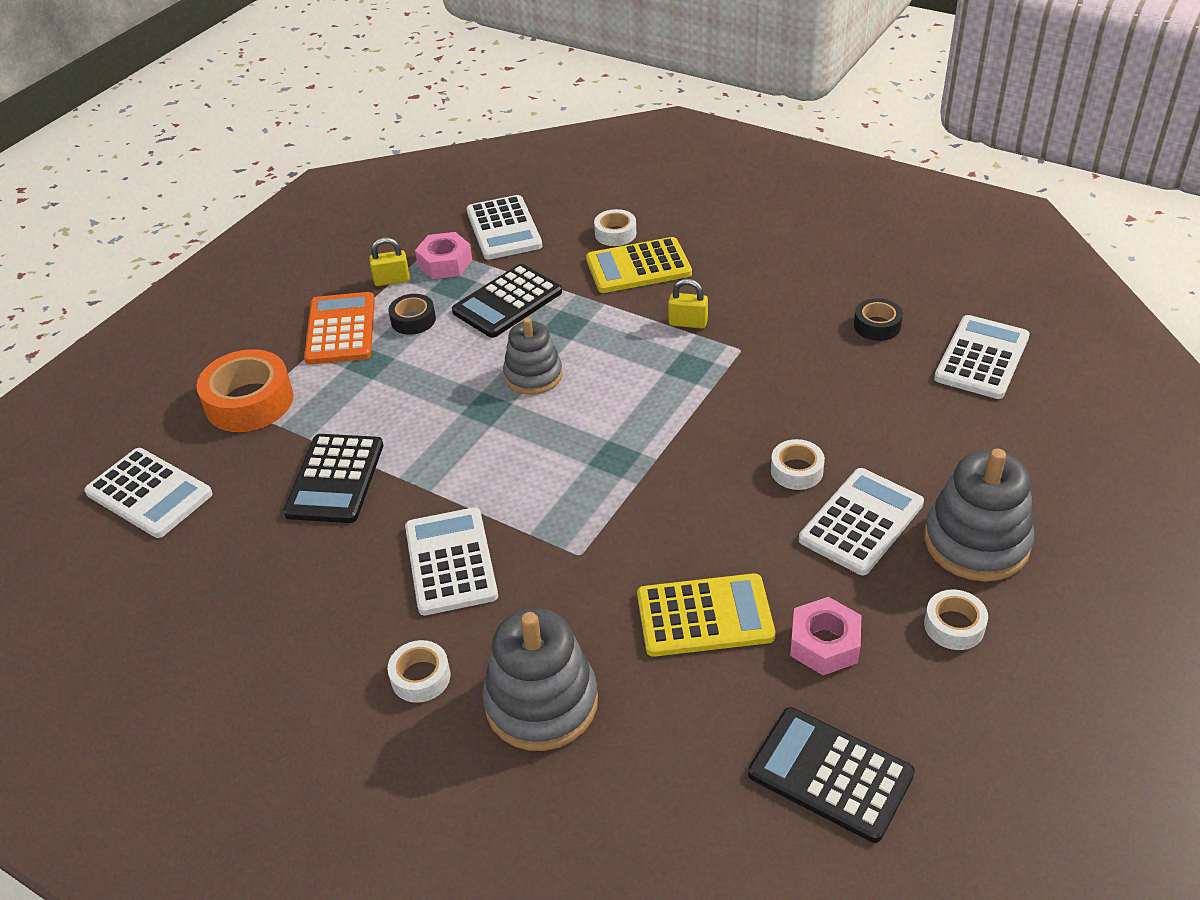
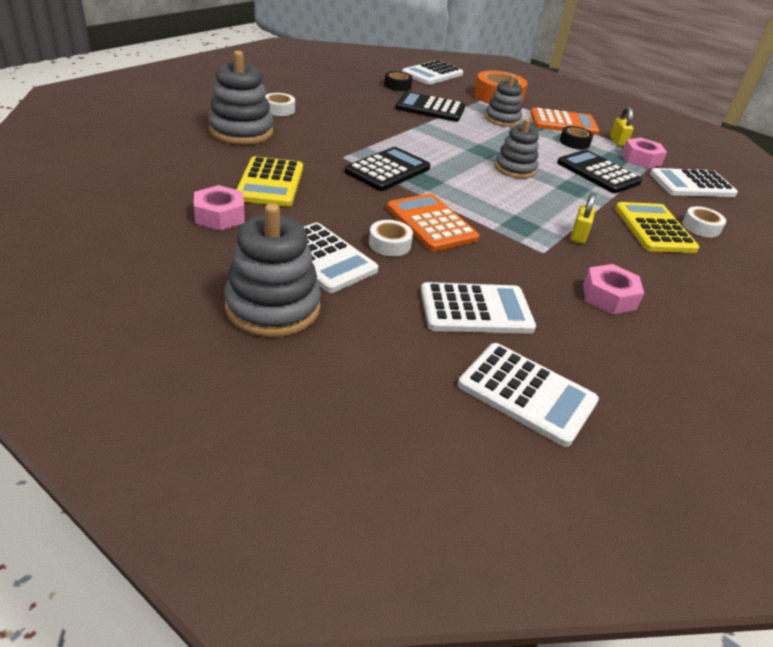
camera: 90 degrees right, 5 degrees down
white calculator [405,507,498,615] -> white calculator moved to [421,282,536,334]
black calculator [748,707,915,843] -> black calculator moved to [344,147,431,191]
black tape [854,298,903,341] -> black tape moved to [384,71,413,91]
white tape [924,589,988,650] -> none
none -> orange calculator [387,193,479,251]
none -> grey stacking toy [485,74,522,127]
none -> pink nut [583,264,644,315]

